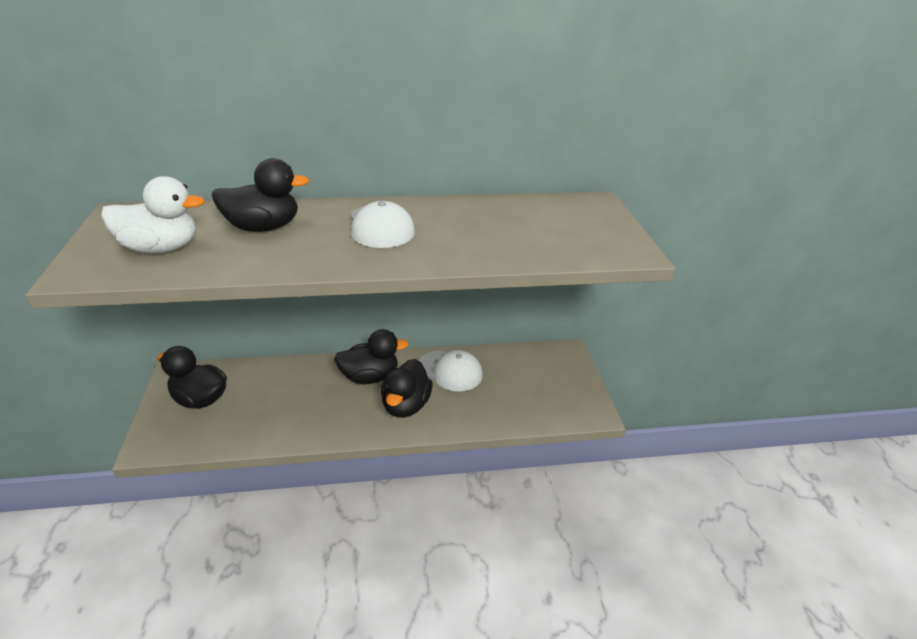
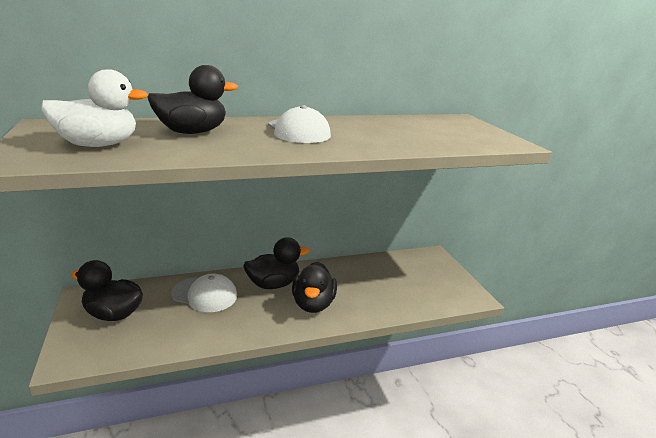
camera: 10 degrees left, 10 degrees down
white cap [419,350,483,392] -> white cap moved to [171,273,237,312]

